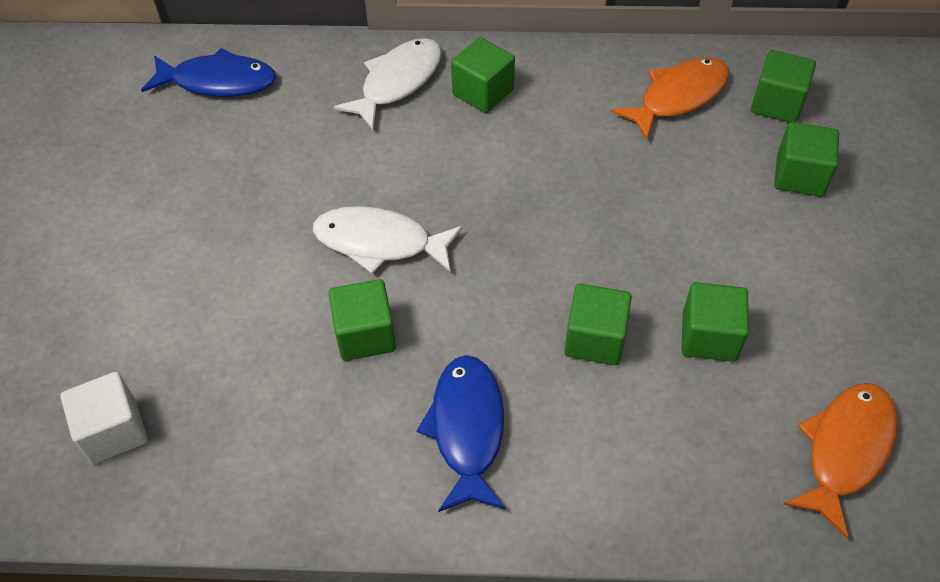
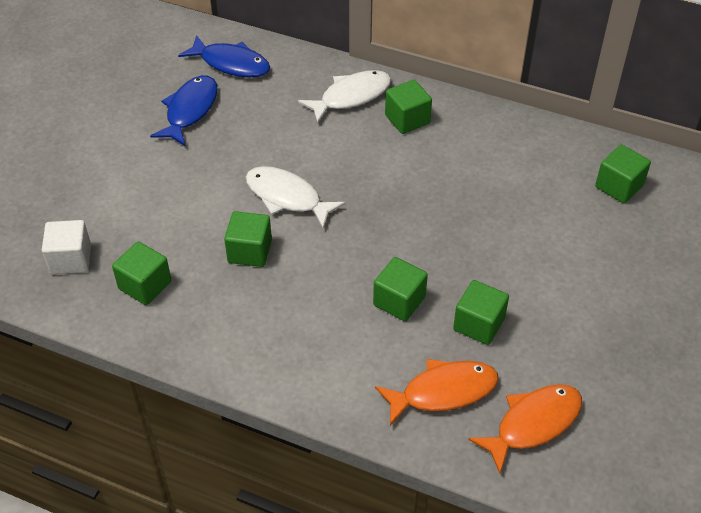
camera: 20 degrees right, 5 degrees down
blue fish [417,355,506,512] -> blue fish moved to [150,75,218,146]
orange fish [611,57,729,140] -> orange fish moved to [375,359,499,426]
green cube [774,122,839,196] -> green cube moved to [112,242,171,305]

